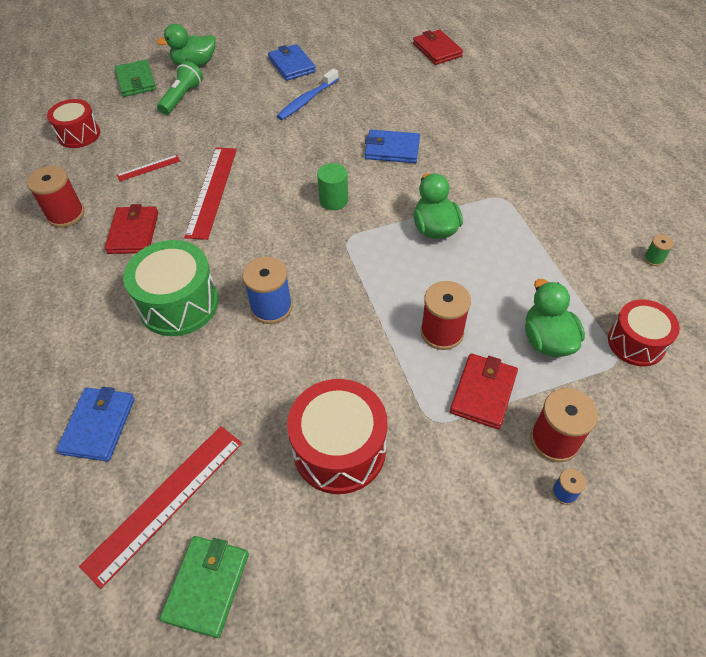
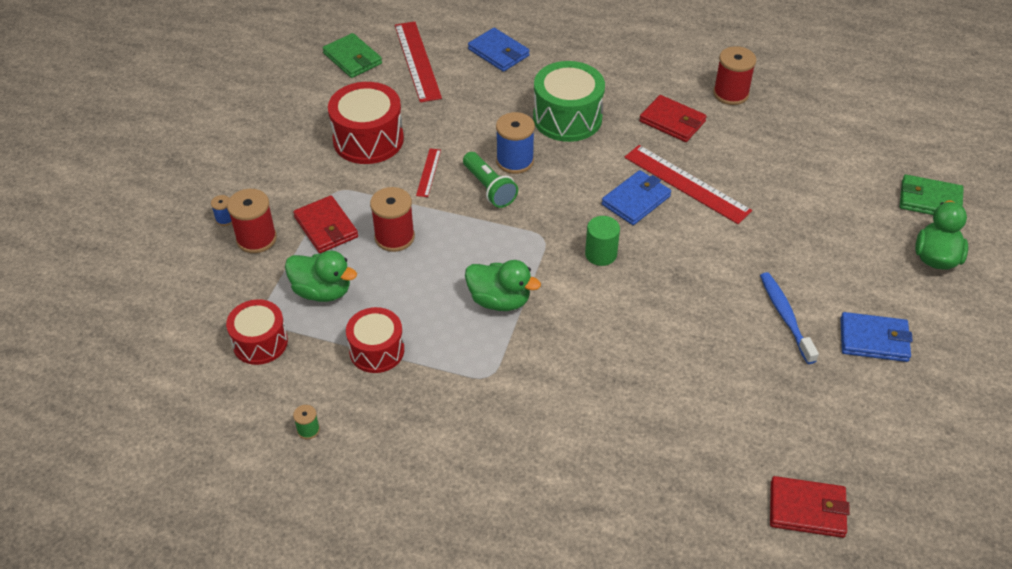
camera: 125 degrees right, 5 degrees down
red drum [47,99,100,148] -> red drum moved to [346,307,404,373]
red ruler [117,155,180,182] -> red ruler moved to [416,148,441,197]
green flashlight [157,61,203,115] -> green flashlight moved to [463,152,518,208]
blue wallet [365,130,420,163] -> blue wallet moved to [602,170,671,225]

